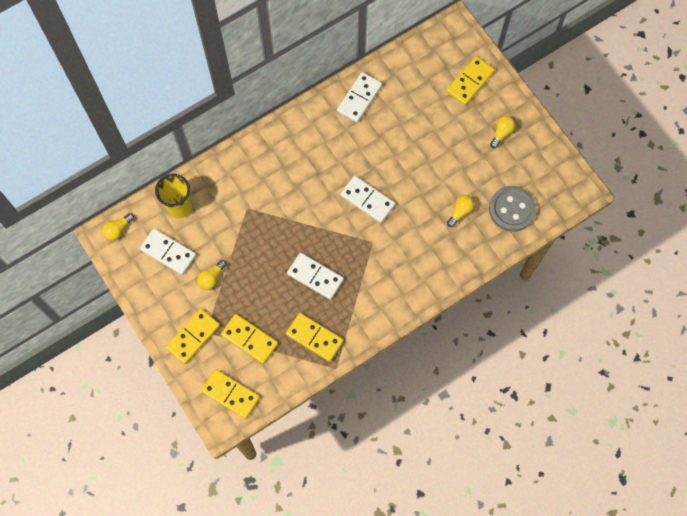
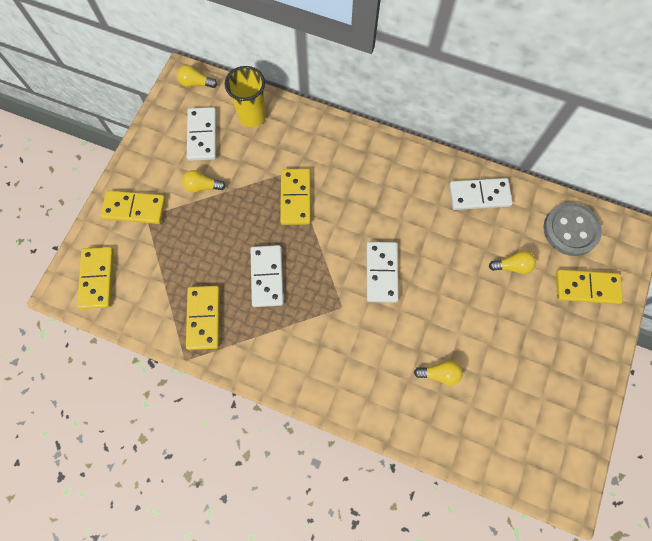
camera: 55 degrees right, 0 degrees up
yellow domino [221,314,278,364] -> yellow domino moved to [280,169,311,225]
grey button [489,186,537,232] -> grey button moved to [543,202,602,256]
yellow light bulb [490,116,516,148] -> yellow light bulb moved to [489,251,536,274]

